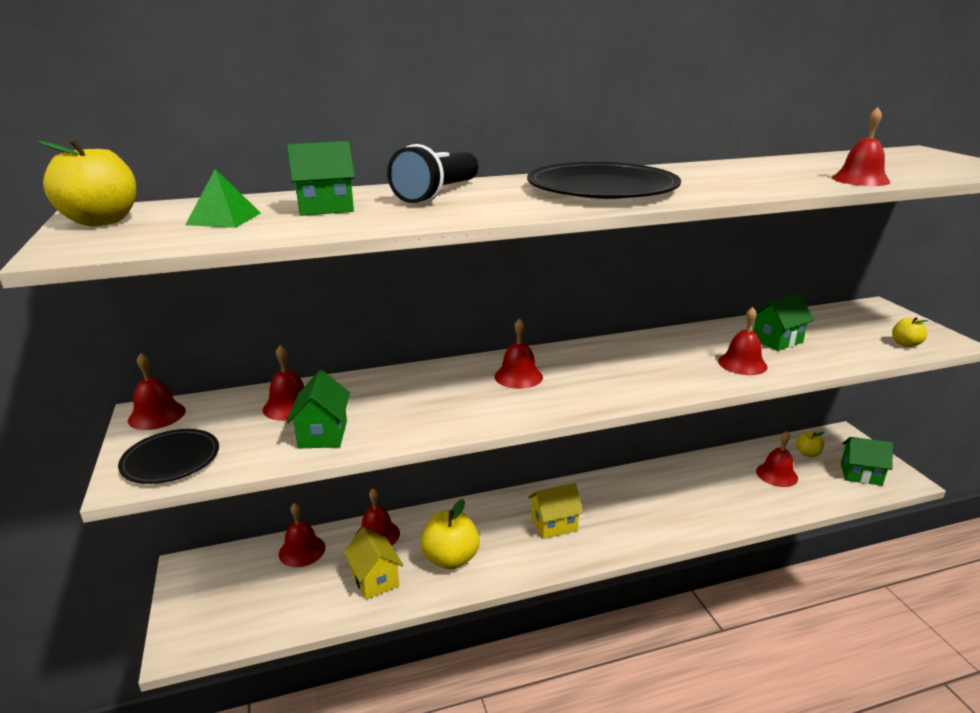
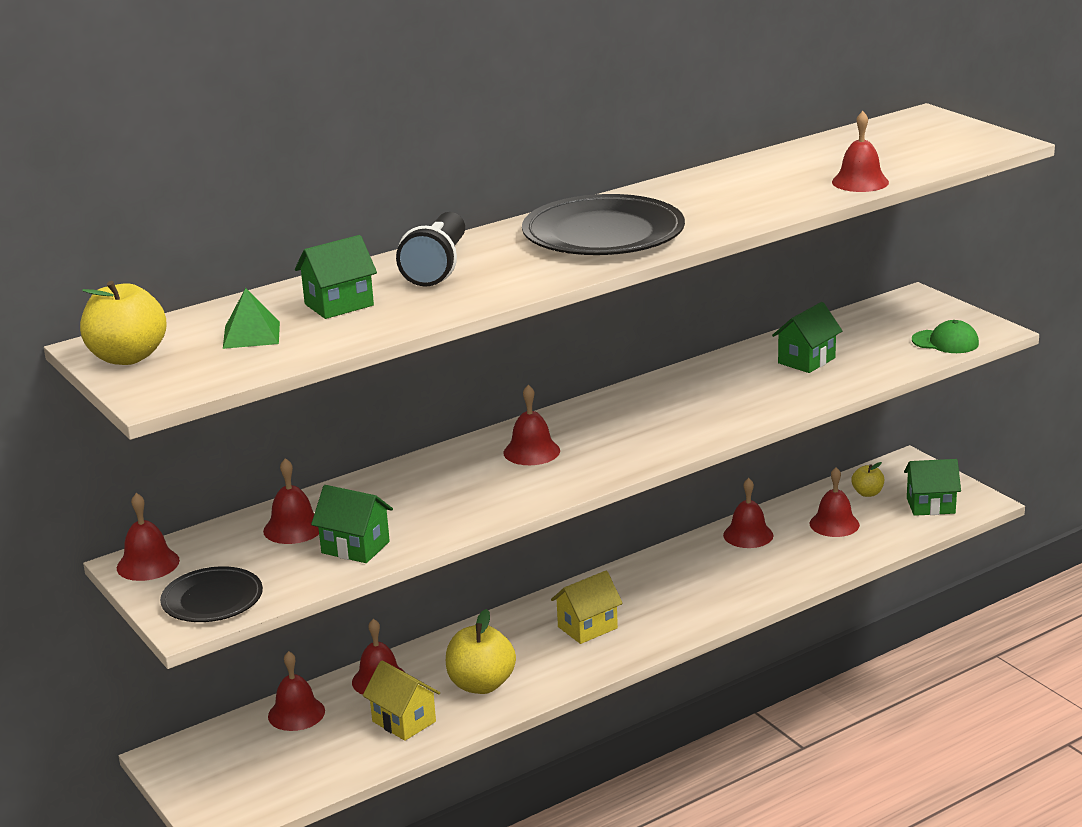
camera: 15 degrees left, 0 degrees up
green house [286,370,350,448] -> green house turned 45 degrees counterclockwise [311,485,393,563]
red bell [718,307,767,375] -> red bell moved to [723,478,773,548]
yellow apple [892,317,929,347] -> green cap [912,320,979,353]

